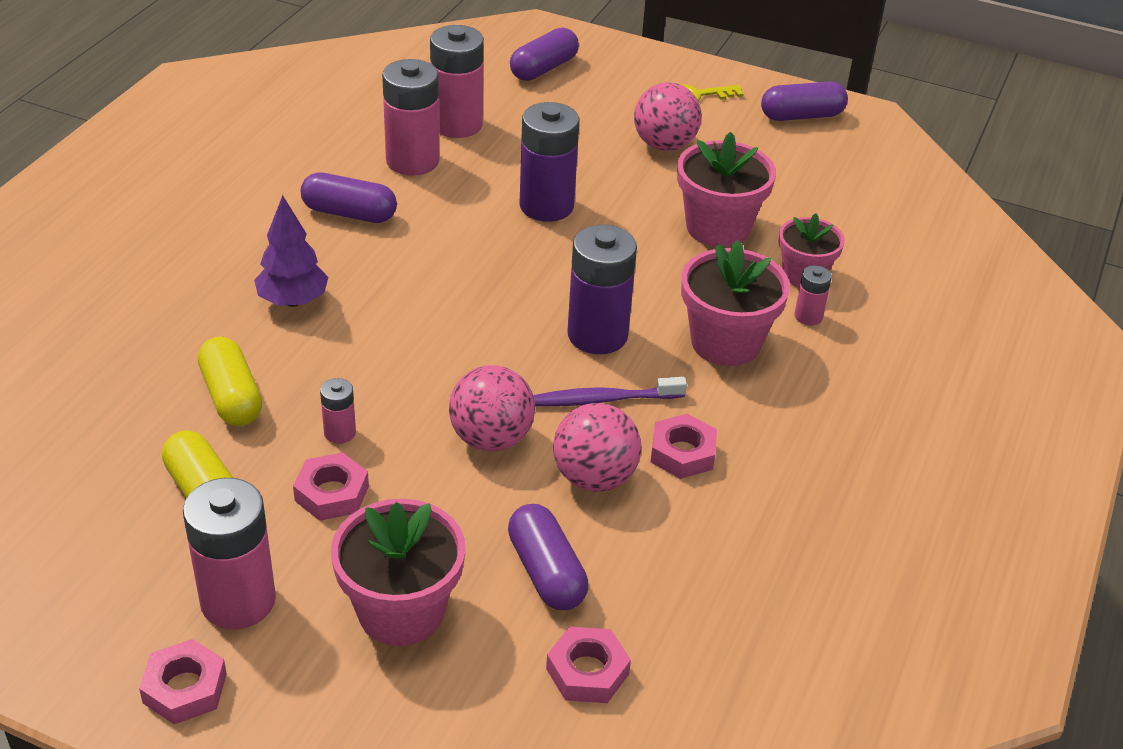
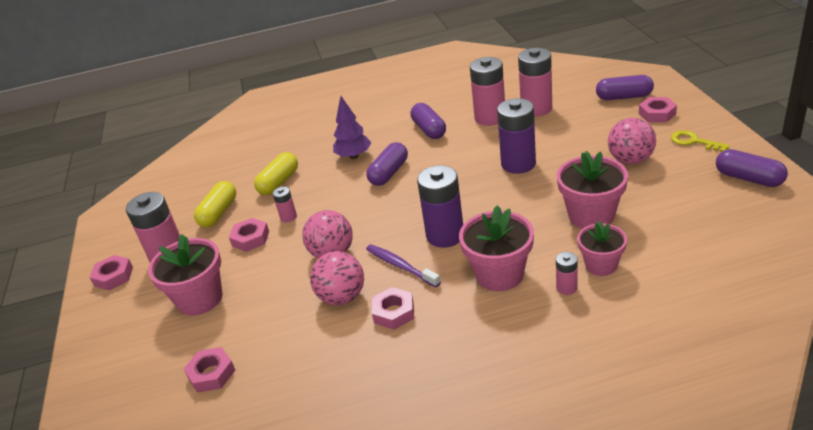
camera: 60 degrees right, 5 degrees down
purple capsule [508,504,589,610] -> purple capsule moved to [366,142,408,186]
none -> pink nut [639,97,677,122]

